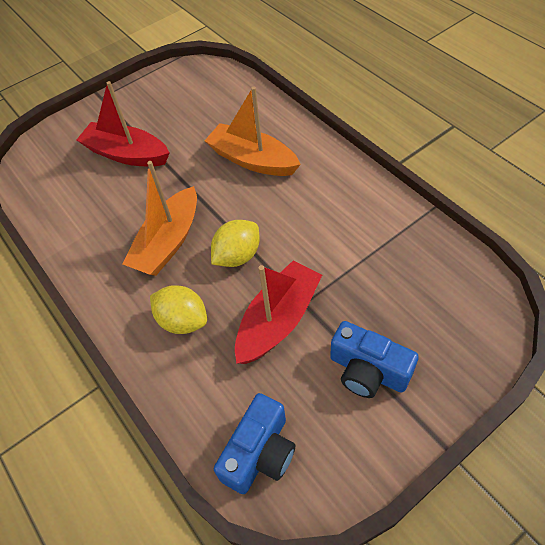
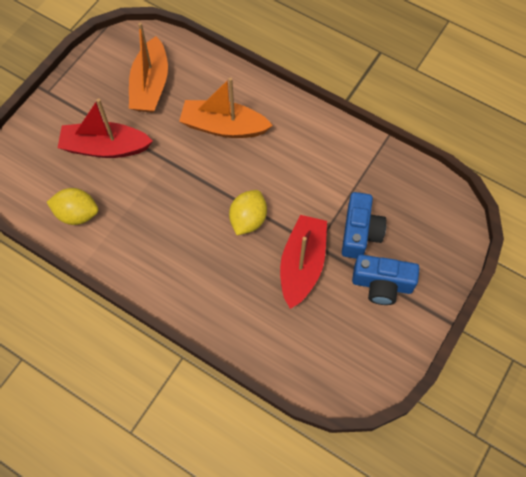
camera: 25 degrees left, 10 degrees up
orange boat [122,161,197,276] -> orange boat moved to [129,23,168,112]
yellow lemon [150,285,207,334] -> yellow lemon moved to [47,188,98,225]
blue camera [214,393,295,494] -> blue camera moved to [342,192,386,259]

